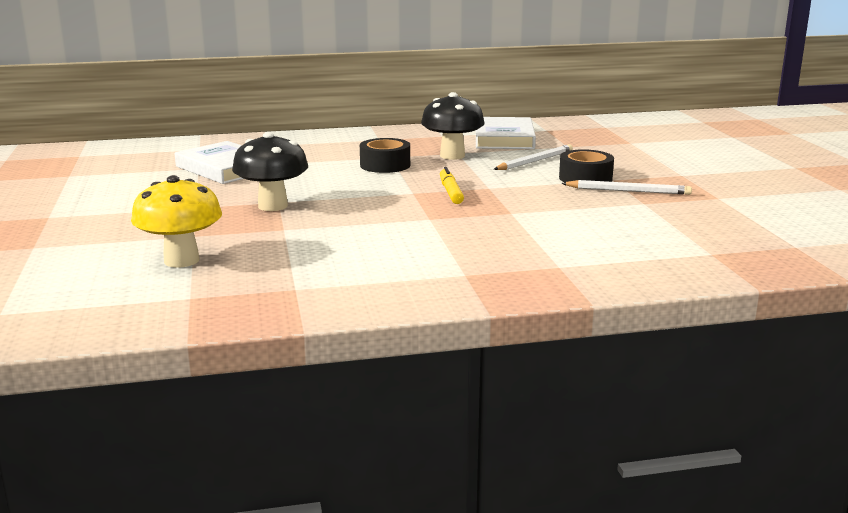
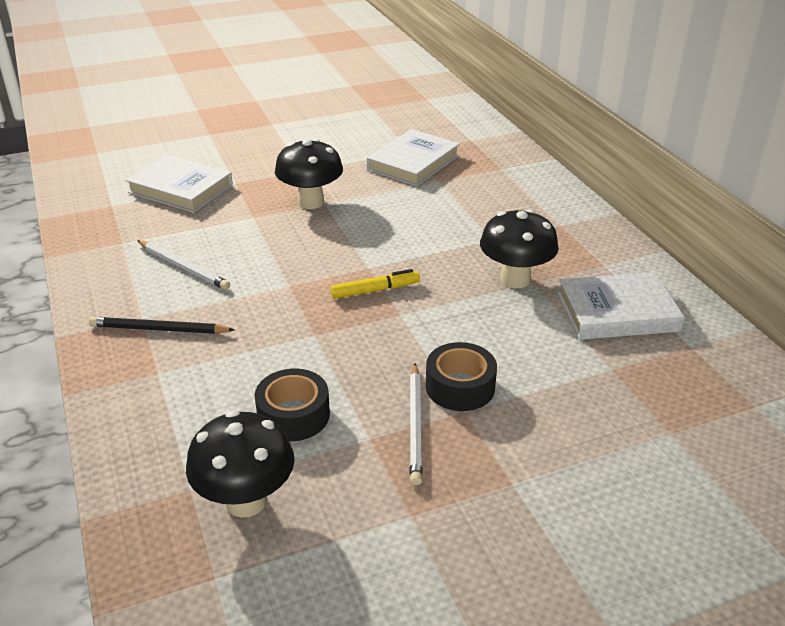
camera: 80 degrees right, 15 degrees up
yellow mushroom [131,175,222,268] -> white book [125,155,233,213]
black tape [360,138,410,173] -> black tape moved to [255,369,330,441]
white pencil [494,144,573,170] -> white pencil moved to [137,240,230,290]
none -> black pencil [89,317,235,334]
none -> black mushroom [186,411,294,518]

